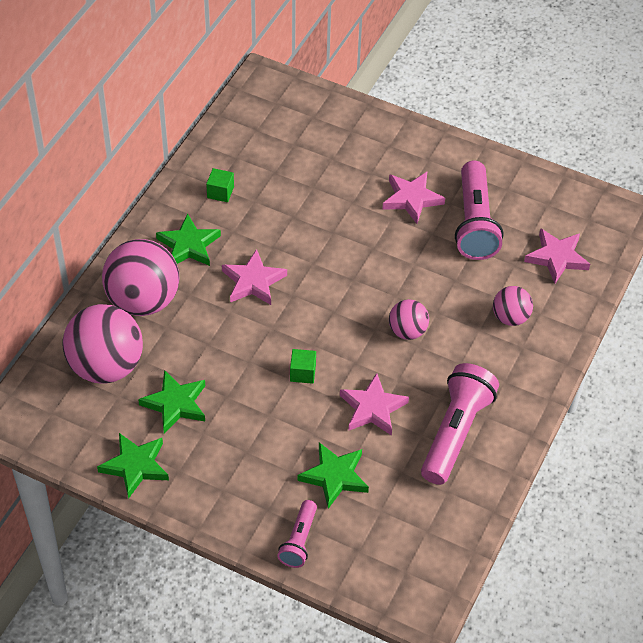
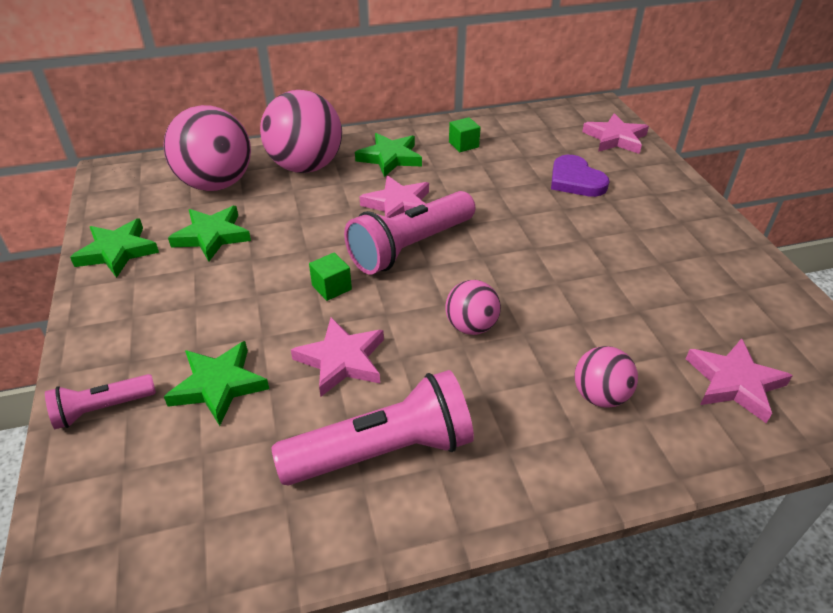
camera: 50 degrees right, 10 degrees down
pink star [382,172,445,224] -> pink star moved to [582,113,649,154]
pink flashlight [455,160,503,260] -> pink flashlight moved to [344,191,475,275]
none -> purple heart [551,155,610,197]

